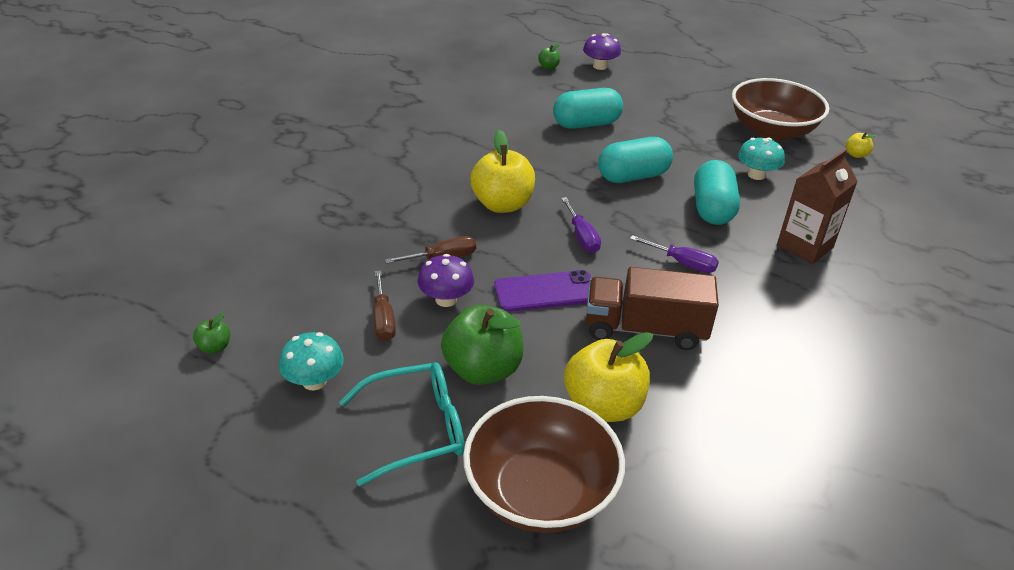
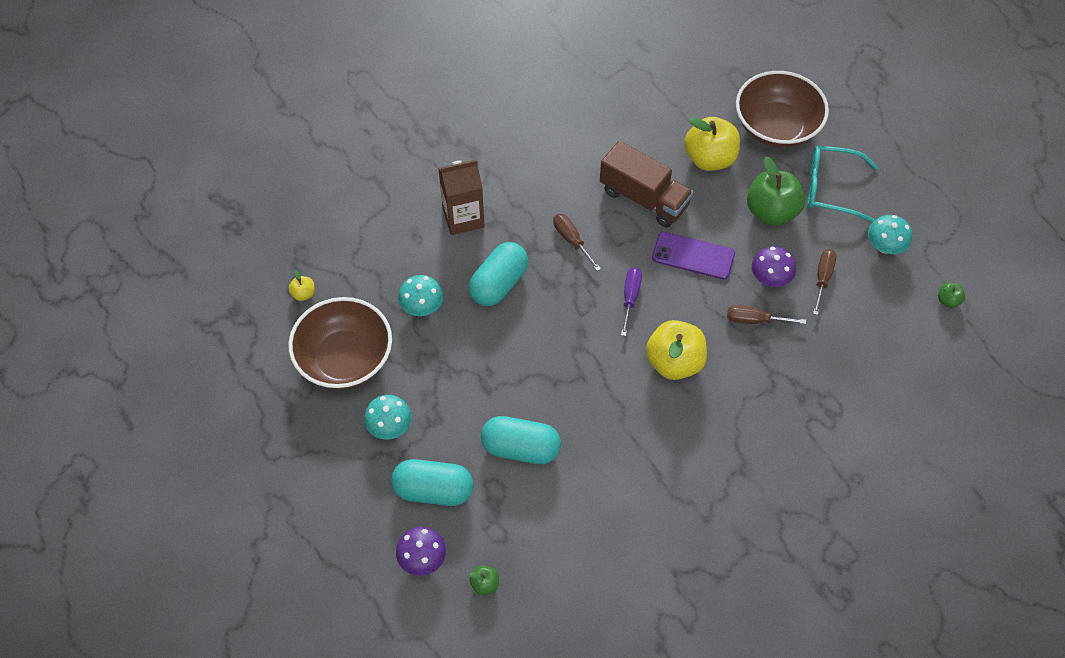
camera: 150 degrees left, 20 degrees up
turquoise capsule [598,137,673,183] -> turquoise capsule moved to [391,459,473,506]
purple screwdriver [630,235,719,273] -> brown screwdriver [553,214,601,271]
none -> turquoise mushroom [364,395,412,440]

